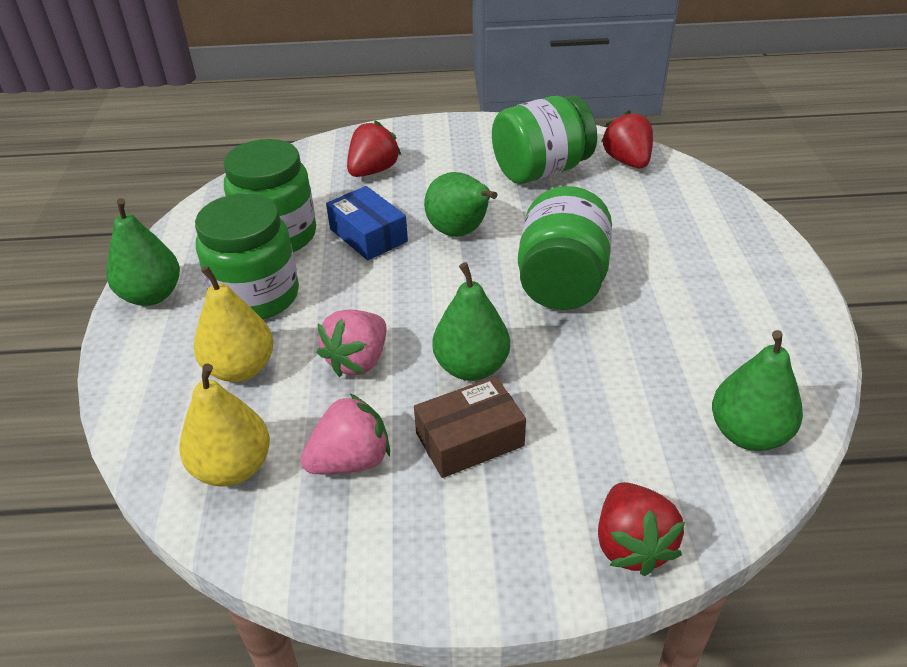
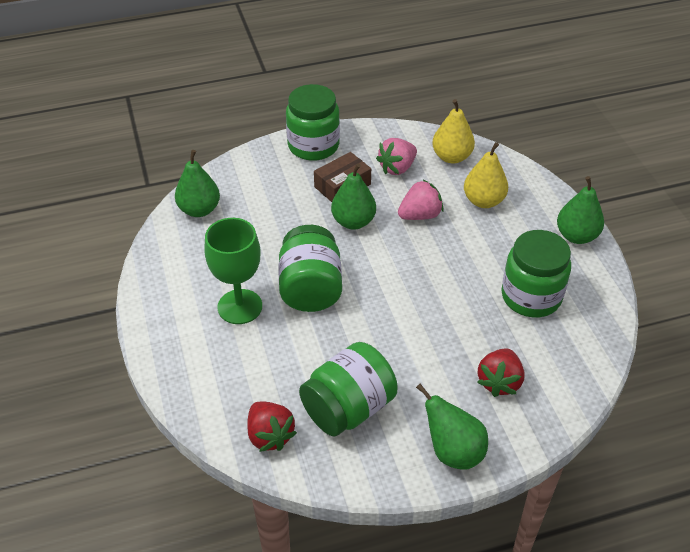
camera: 165 degrees right, 5 degrees up
green jar [195,193,299,320] -> green jar moved to [286,84,340,161]
pink strawberry [317,310,386,377] -> pink strawberry turned 45 degrees clockwise [398,180,444,220]
blue box [326,186,408,260] -> none
green pear [424,172,497,237] -> green pear moved to [416,384,488,470]
red strawberry [598,482,685,576] -> none
none -> green goblet [204,218,262,324]

